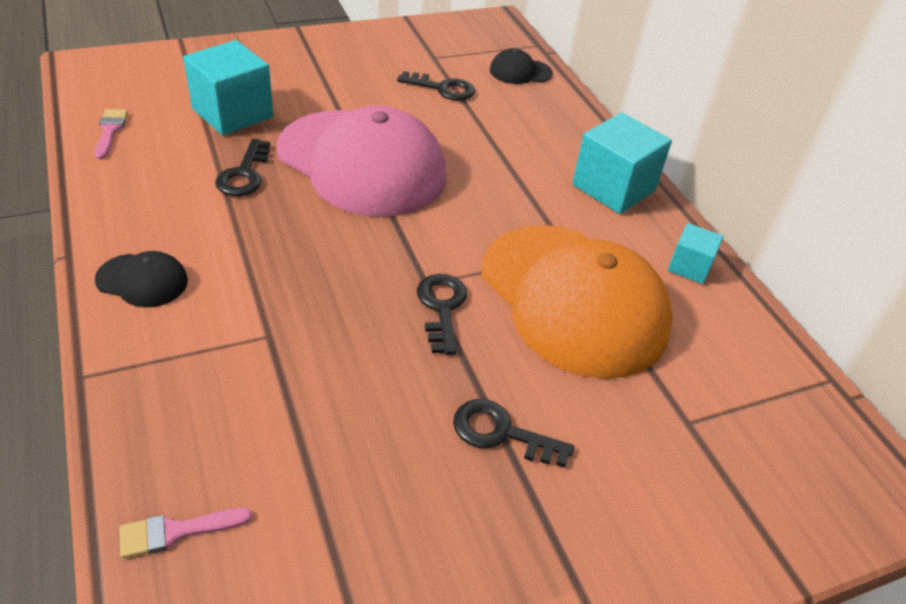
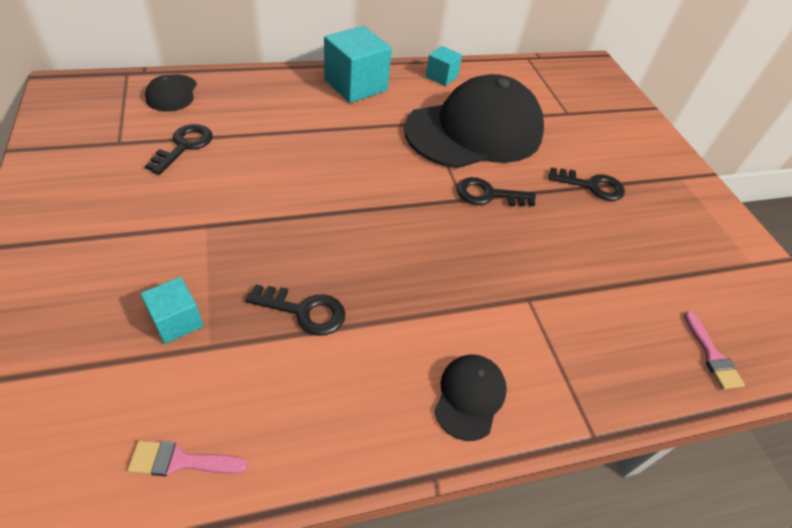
camera: 85 degrees left, 5 degrees up
turquoise cube [183,40,274,135] -> turquoise cube [140,277,203,344], size x0.55
pink cap [276,106,446,217] -> none
black key [453,399,574,468] -> black key turned 105 degrees counterclockwise [548,167,625,201]
orange cap [481,225,673,379] -> black cap [404,74,544,168]

